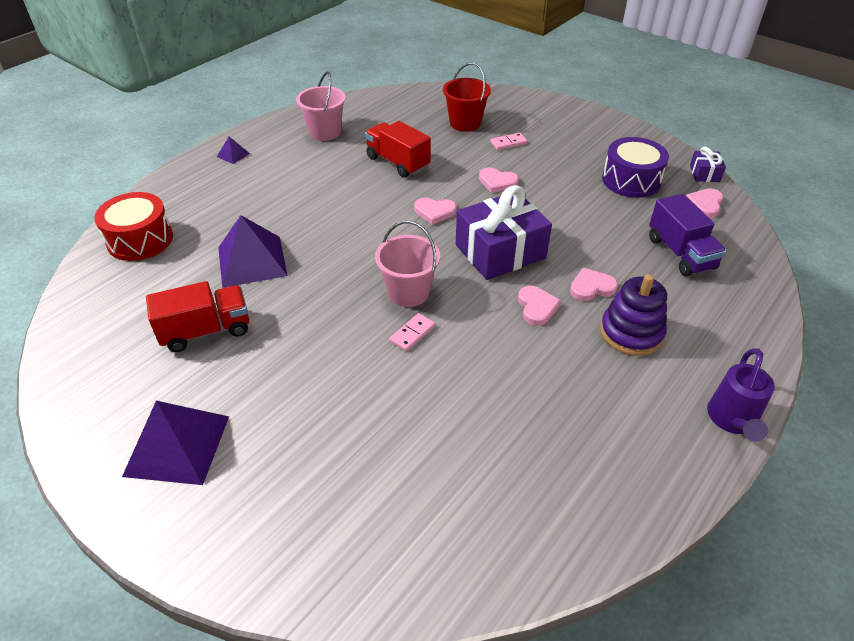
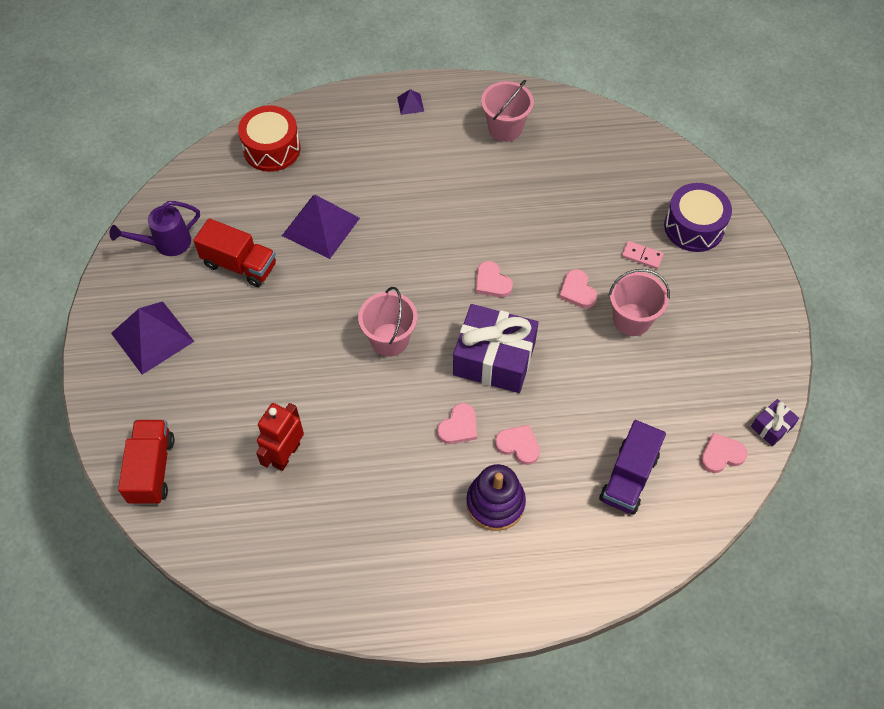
camera: 45 degrees right, 15 degrees up
red truck [365,121,431,178] -> red truck moved to [118,420,175,505]
pink domino [389,313,435,352] -> none
red bucket [443,62,491,132] -> none
purple drum [602,137,669,198] -> purple drum moved to [664,183,732,252]
purple watering can [707,348,775,442] -> purple watering can moved to [110,201,200,256]
none -> red robot [256,403,304,471]
none -> pink bucket [608,269,670,336]

